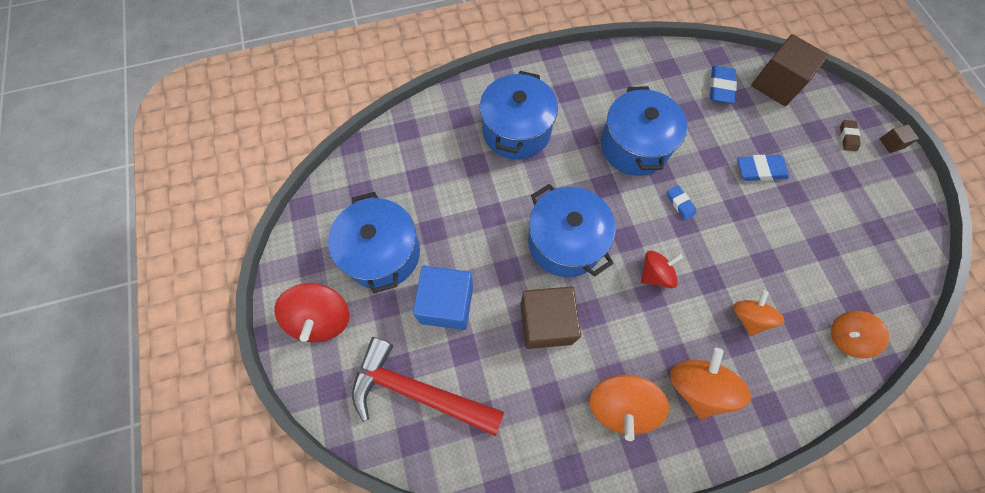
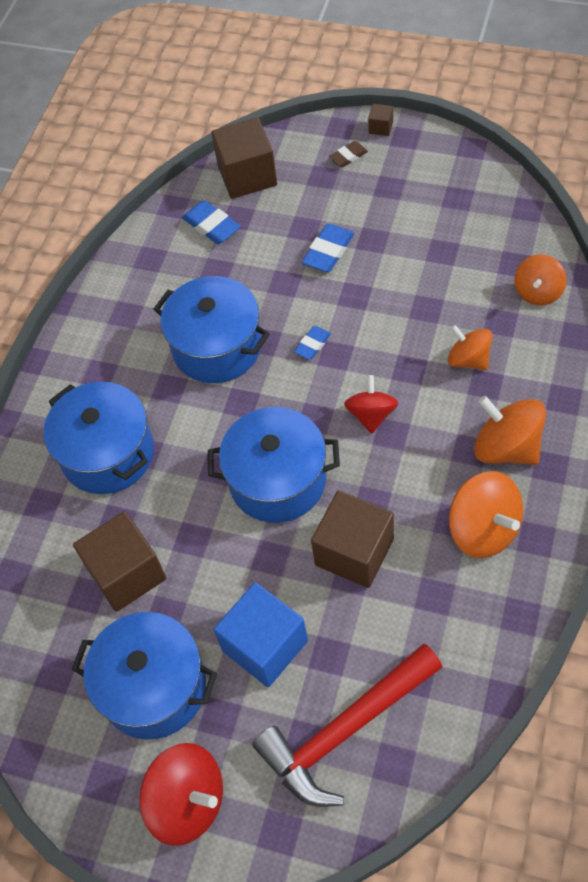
camera: 50 degrees left, 10 degrees down
blue eraser [667,185,696,220] -> blue eraser turned 60 degrees counterclockwise [294,326,331,359]
brown eraser [840,120,861,151] -> brown eraser turned 75 degrees counterclockwise [329,141,368,167]
none -> brown cube [73,511,166,612]

